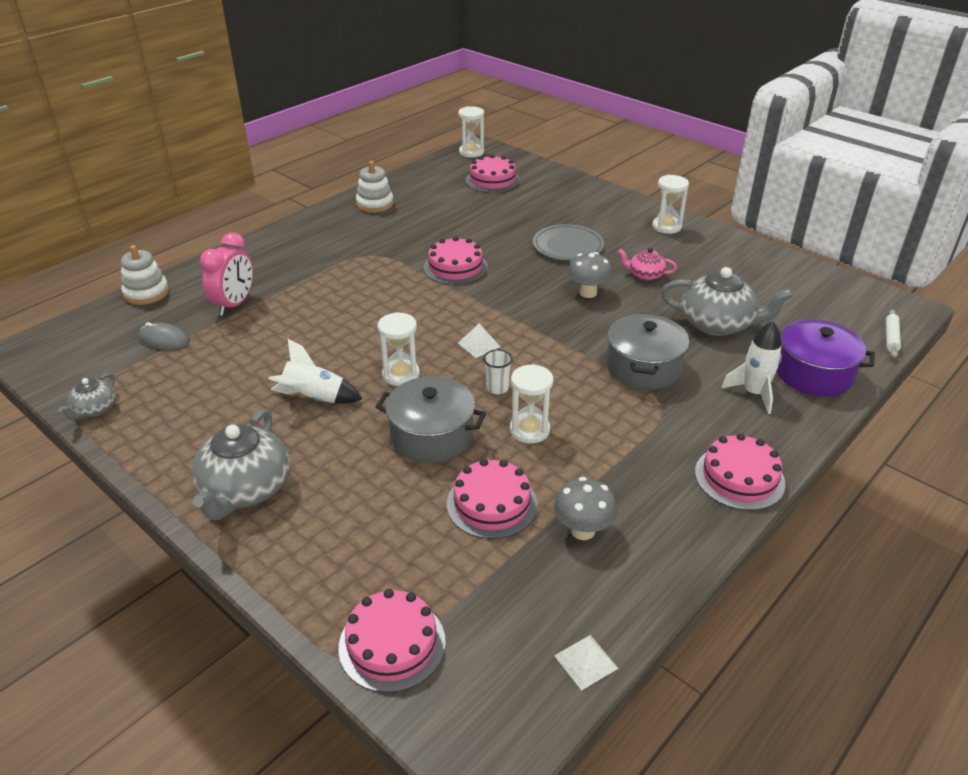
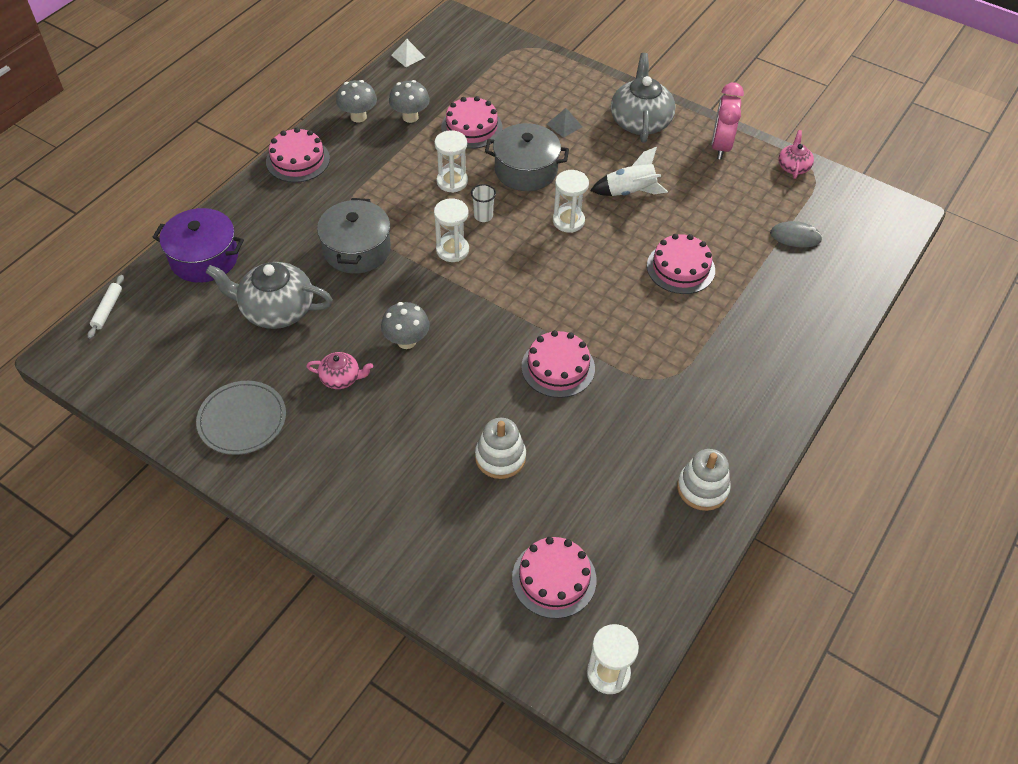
camera: 170 degrees right, 15 degrees up
grey teapot [59,373,115,420] -> pink teapot [778,130,814,179]
white stacking toy [121,245,169,305] -> white stacking toy moved to [475,418,526,479]
pink clock [200,233,253,316] -> pink clock moved to [712,82,744,159]
pink cake [338,589,446,693] -> pink cake moved to [647,234,715,294]
white pyramid [458,324,500,358] -> none
grey plate [533,224,604,261] -> grey plate moved to [196,381,286,455]
white hourglass [652,175,689,234] -> white hourglass moved to [434,199,469,262]
white rocket [721,321,782,414] -> none
none -> grey mushroom [336,80,377,122]
none -> grey pyramid [547,108,582,138]

